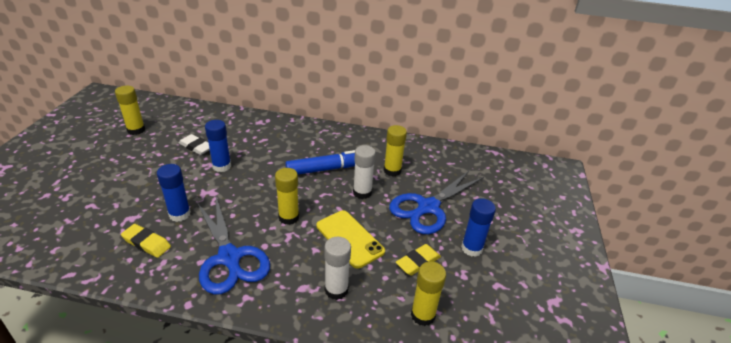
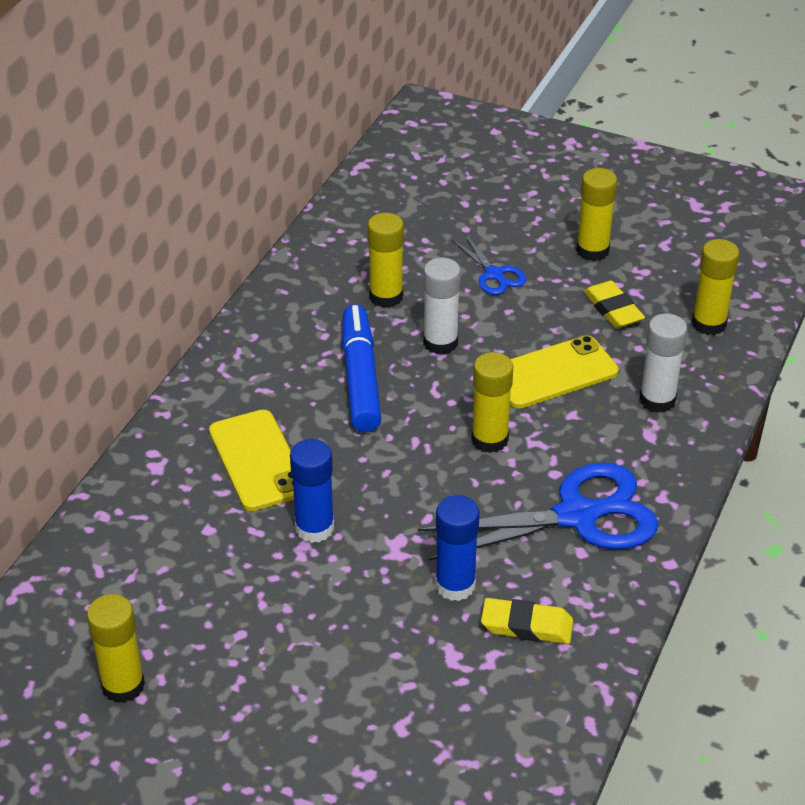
camera: 75 degrees left, 5 degrees up
yellow eraser [121,224,171,258] -> yellow eraser turned 60 degrees clockwise [481,598,573,644]
white eraser [179,134,210,155] -> none
blue scissors [389,170,484,234] -> blue scissors [452,234,526,295], size x0.49
blue glue stick [461,198,496,257] -> yellow glue stick [576,168,617,261]
none -> yellow phone [209,410,294,511]

